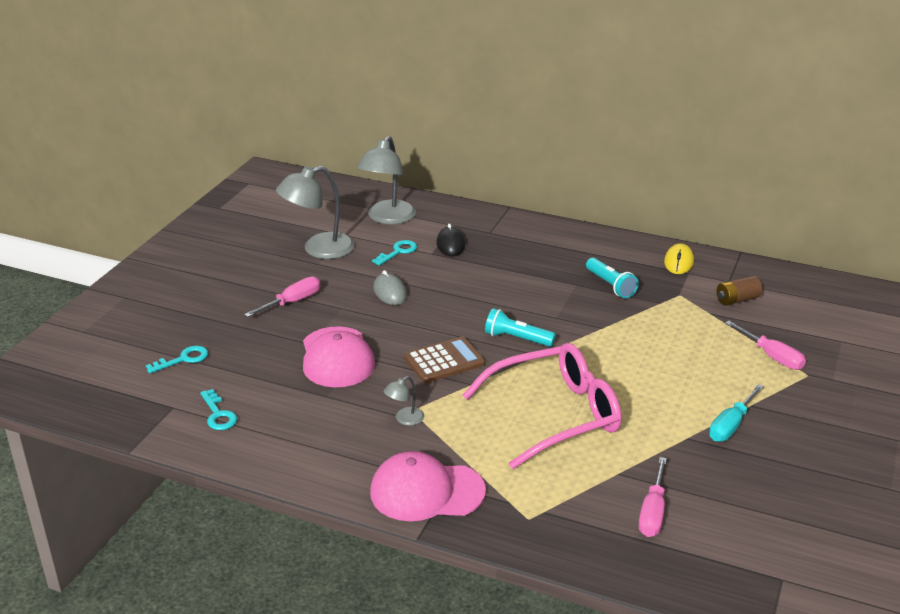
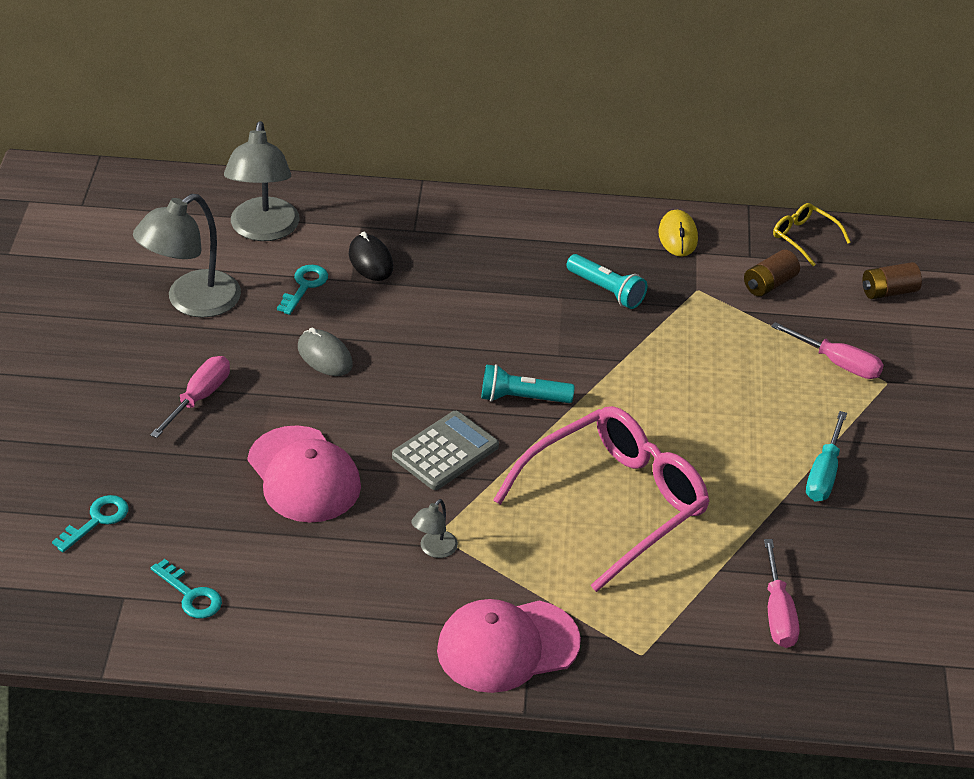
camera: 20 degrees left, 10 degrees up
brown calculator [404,336,485,383] -> grey calculator [392,411,499,490]
none -> yellow glasses [773,203,851,267]
none -> brown battery [862,262,922,299]

